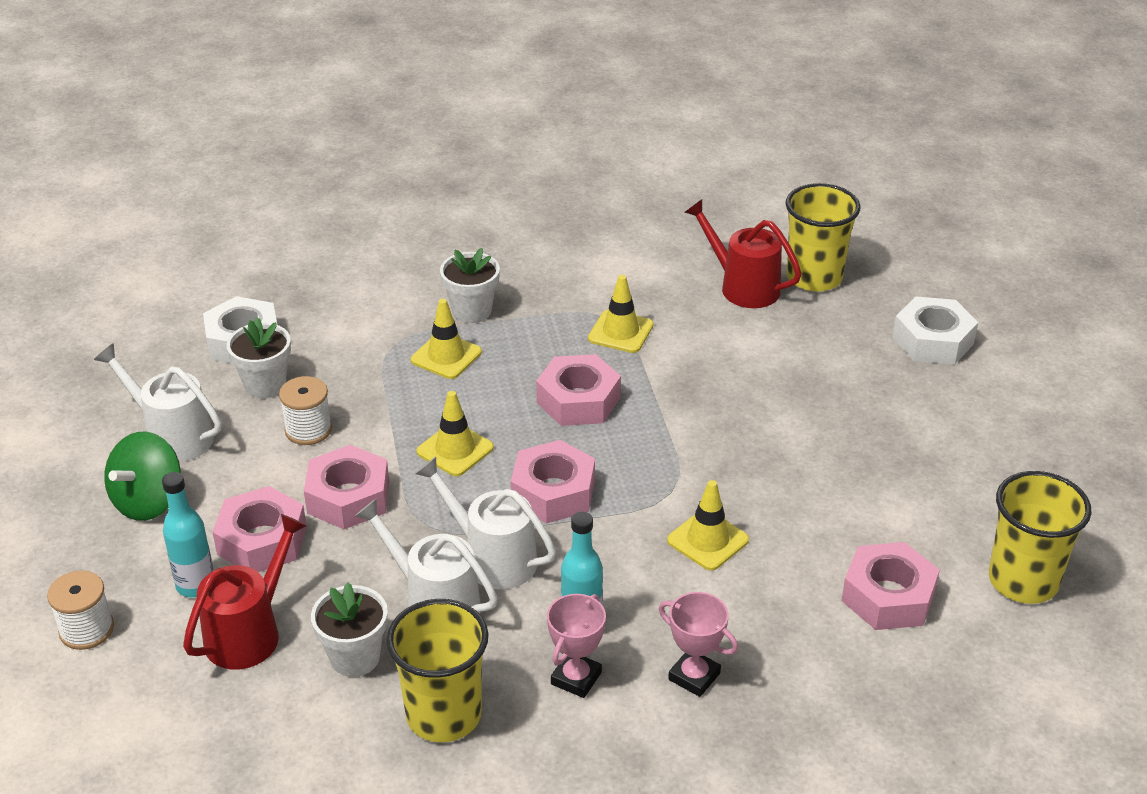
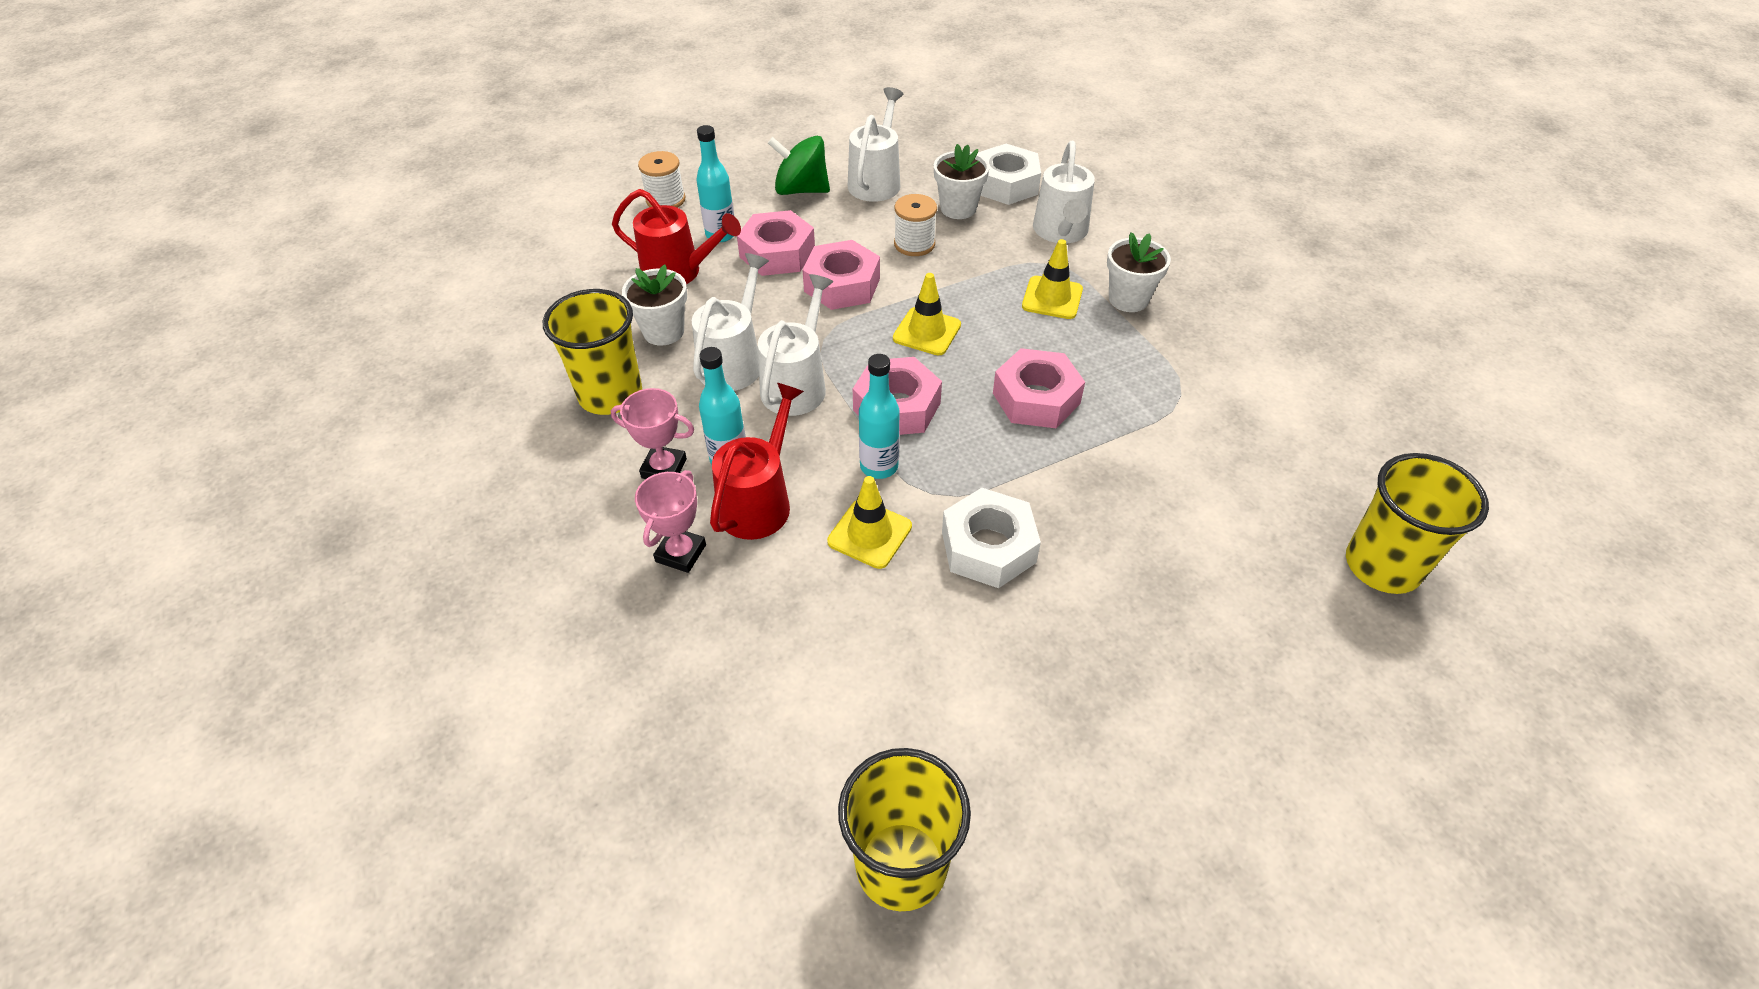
camera: 75 degrees right, 10 degrees up
yellow traffic cone [588,275,654,353] -> none
red watering can [684,199,802,308] -> red watering can moved to [710,383,804,540]
pink nut [841,542,940,630] -> none
white nut [892,297,978,364] -> white nut moved to [942,488,1041,588]
none -> turquoise bottle [859,354,900,479]
none -> white watering can [1033,141,1095,243]

